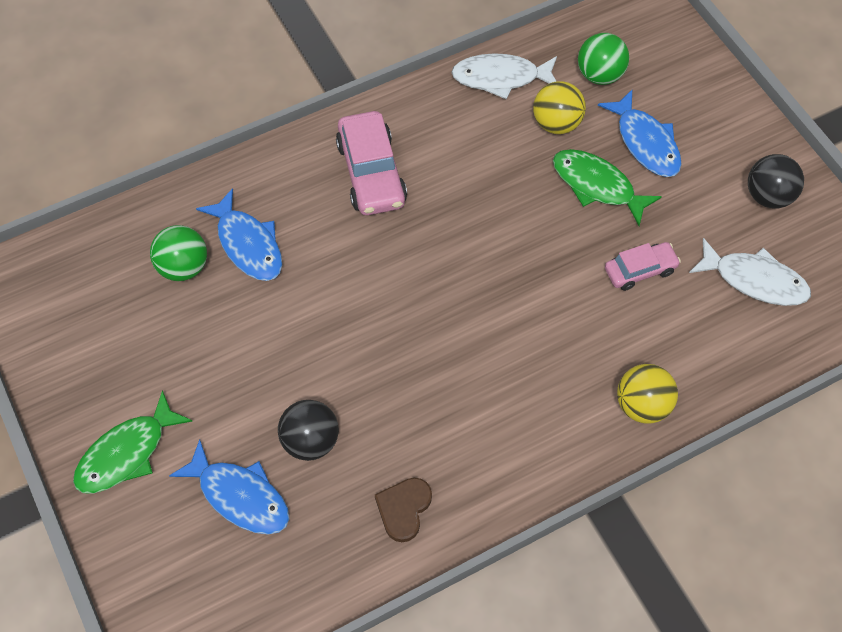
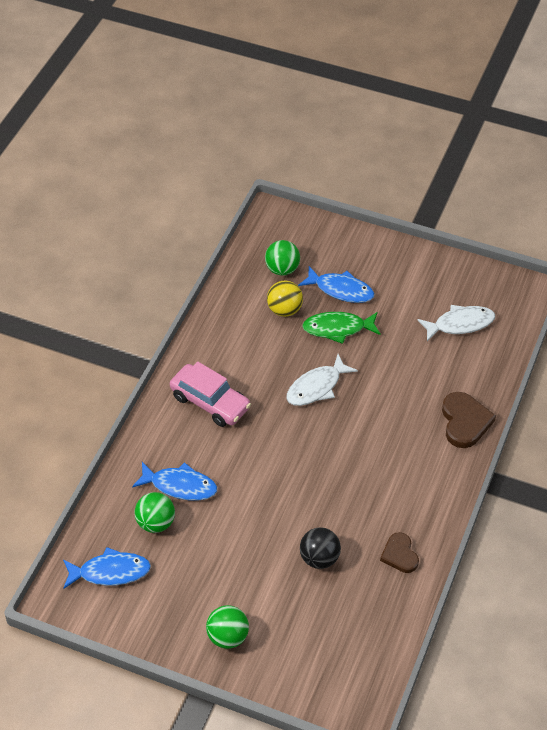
camera: 40 degrees left, 10 degrees down
green fish [73,390,192,493] -> green ball [206,605,249,649]
blue fish [169,439,290,534] -> blue fish moved to [63,547,151,588]
white fish [451,53,557,99] -> white fish moved to [286,354,358,406]
pink car [605,242,681,291] -> none
yellow ball [617,364,678,424] -> brown heart [442,392,496,448]
black ball [748,154,804,208] -> none

